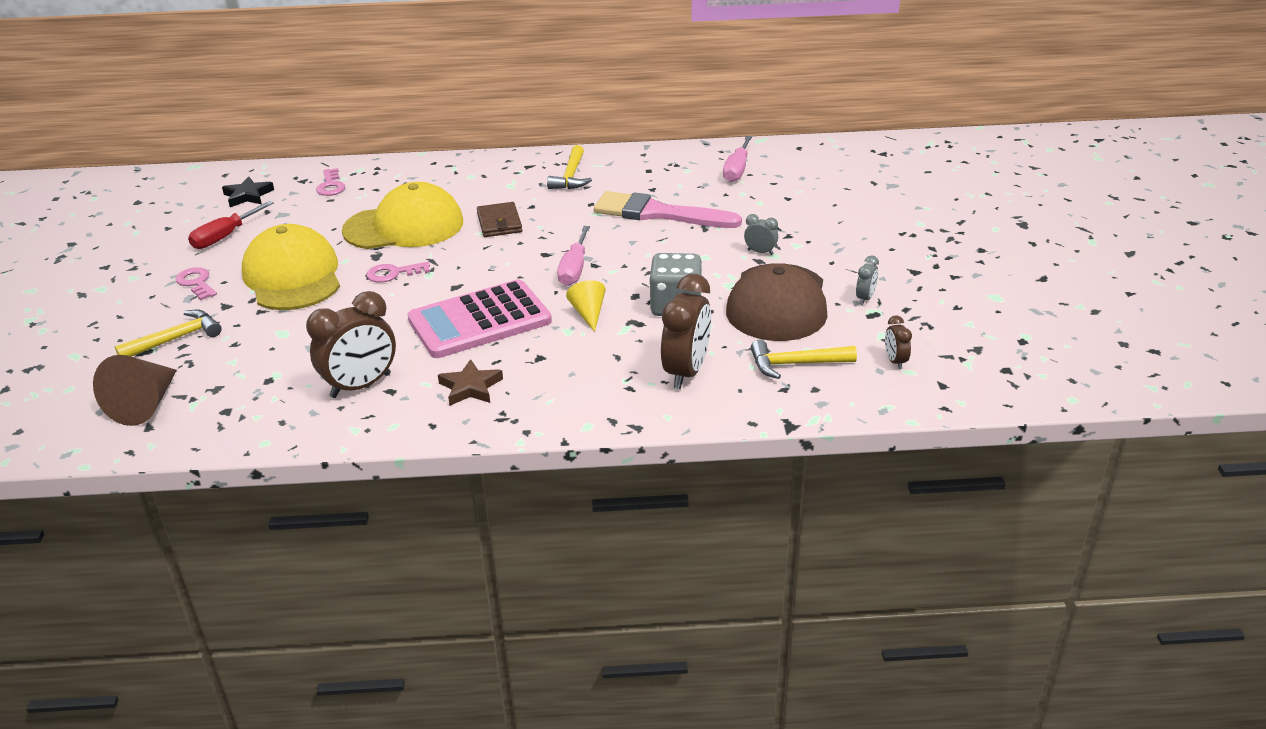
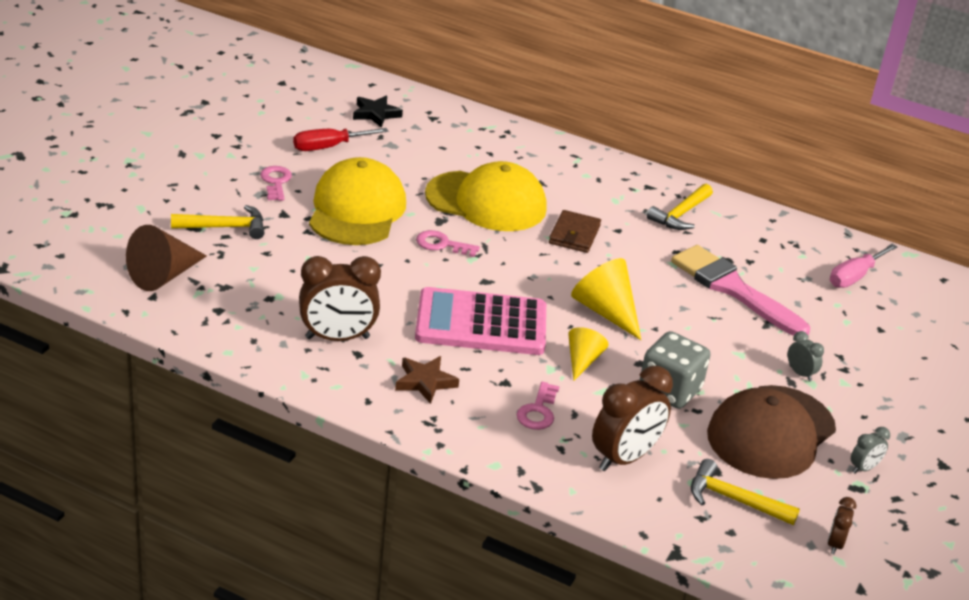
camera: 25 degrees right, 0 degrees up
pink key [316,168,345,196] -> pink key moved to [516,382,560,430]
pink screwdriver [557,226,590,286] -> yellow cone [571,258,641,340]

